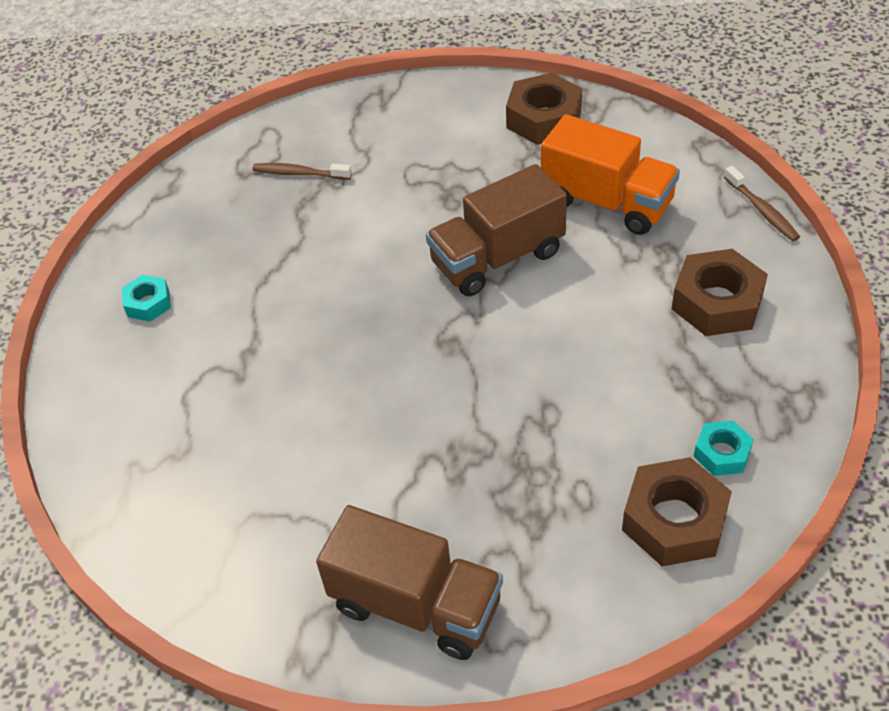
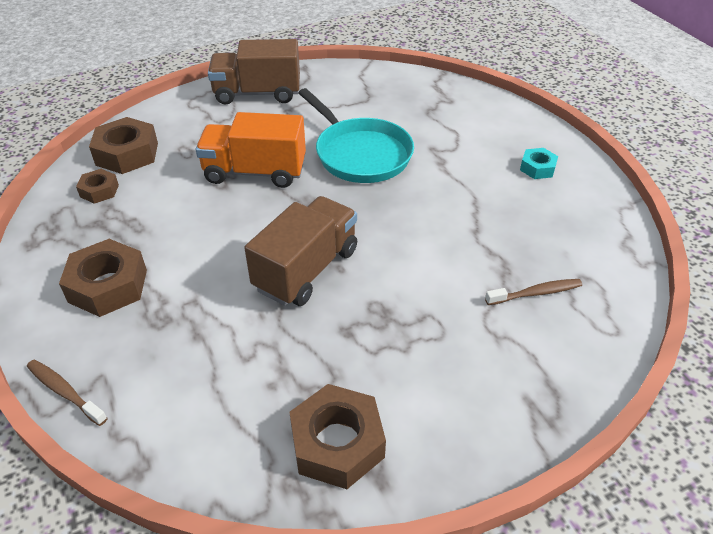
camera: 150 degrees right, 5 degrees down
orange truck [541,114,680,235] -> orange truck moved to [196,112,306,188]
turquoise nut [693,420,754,476] -> brown nut [76,169,119,204]
none -> turquoise pan [298,88,414,183]

